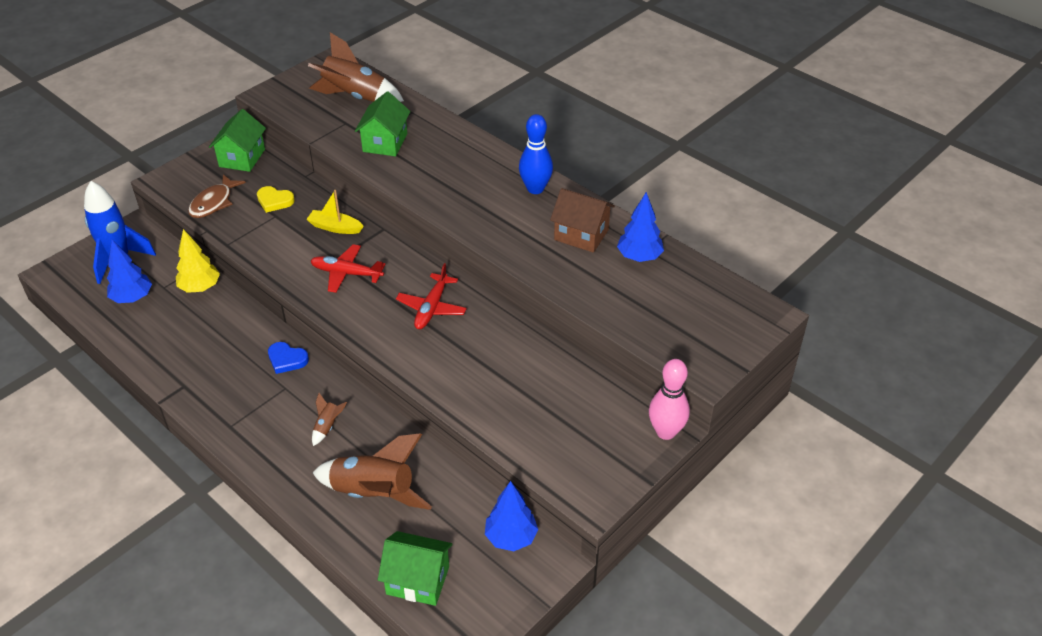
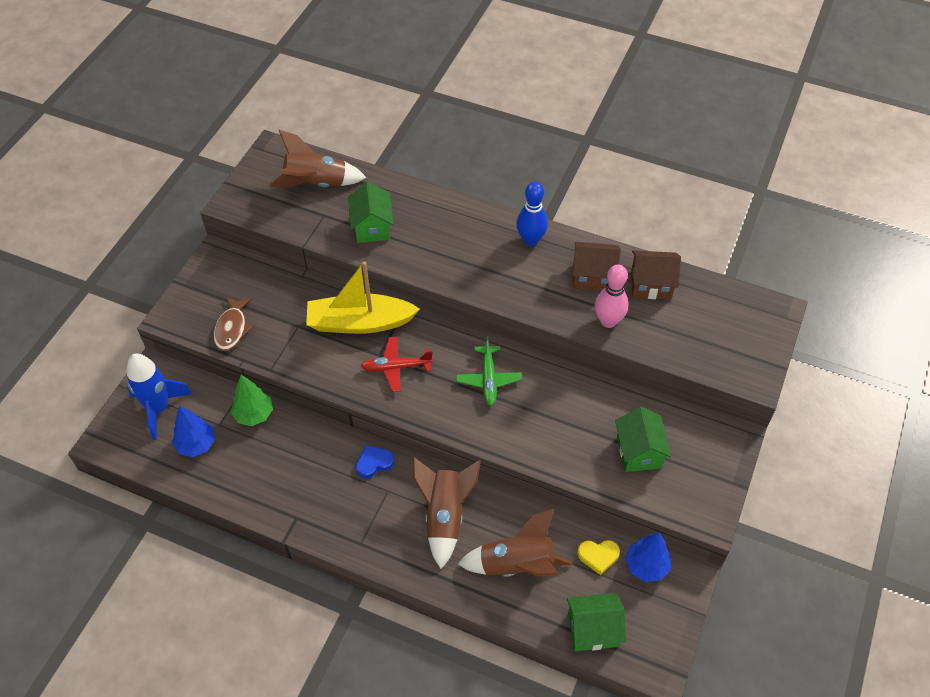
camera: 20 degrees left, 10 degrees up
yellow tree [176,229,220,293] -> green tree [231,375,273,426]
green house [209,109,266,172] -> green house moved to [615,407,672,472]
yellow heart [257,186,295,213] -> yellow heart moved to [577,540,620,575]
blue heart [268,342,309,374] -> blue heart turned 150 degrees clockwise [356,445,394,478]
yellow boat [306,190,364,234] -> yellow boat [306,261,420,334], size x2.02
brown rocket [312,393,347,446] -> brown rocket [412,457,481,569], size x2.30
red plane [396,263,467,329] -> green plane [456,336,522,406]
blue tree [617,192,664,262] -> brown house [631,250,681,299]
pink bowling pin [649,359,690,440] -> pink bowling pin moved to [595,264,628,328]

